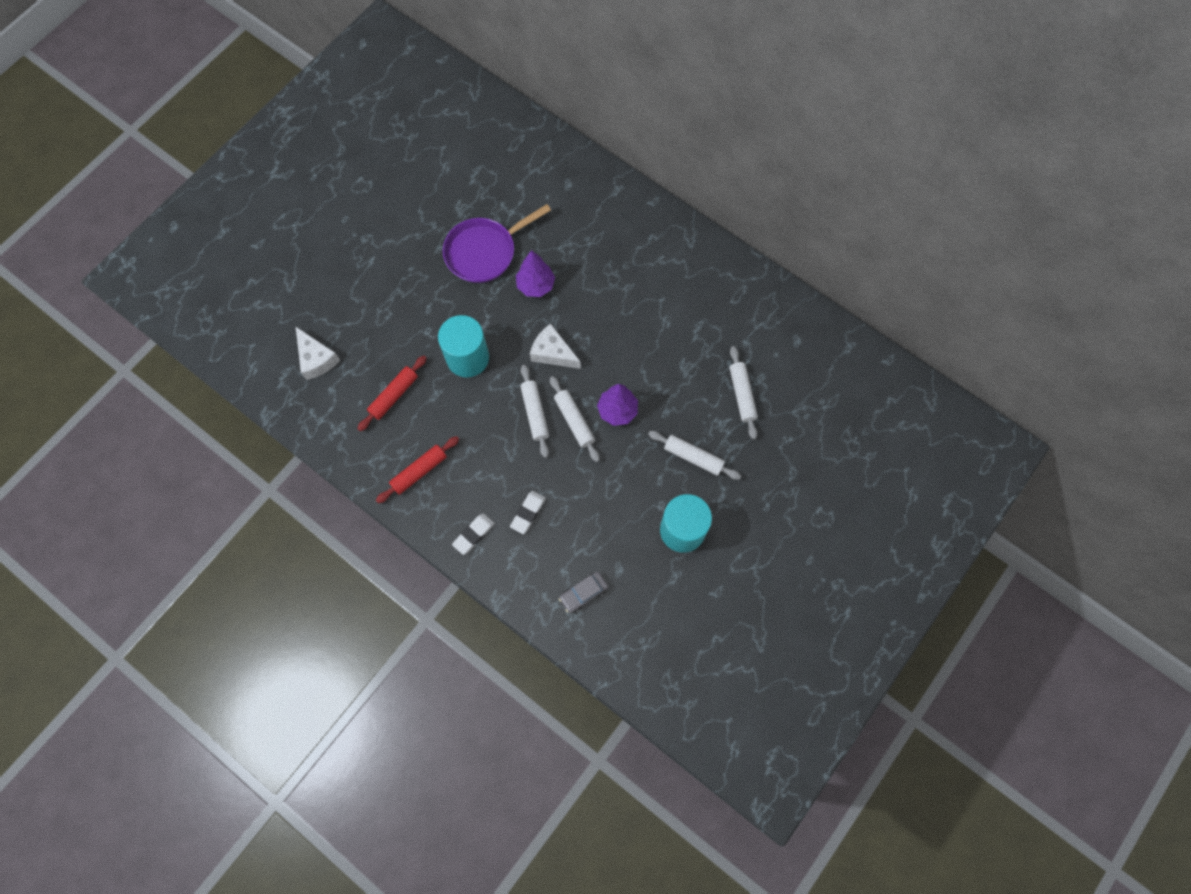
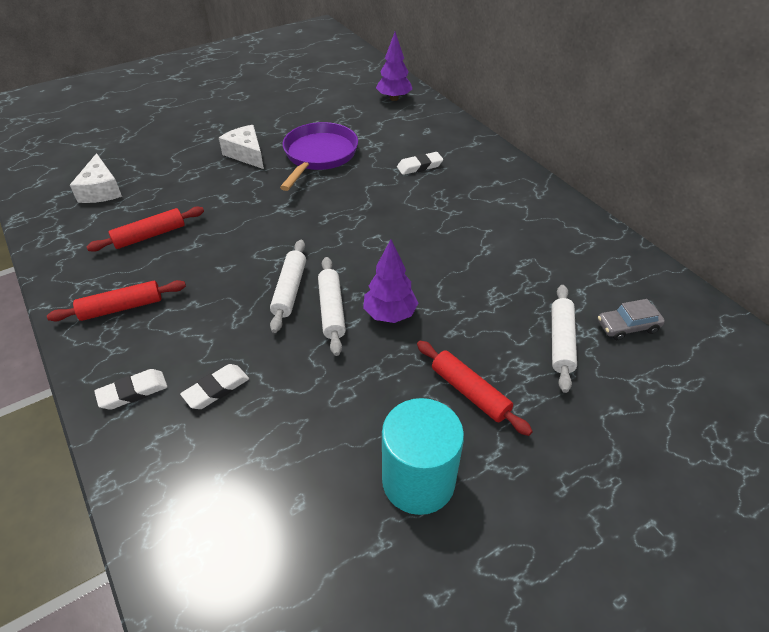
camera: 20 degrees right, 25 degrees down
turquoise cylinder [438,315,489,377] -> none
purple pan [443,204,551,283] -> purple pan turned 120 degrees clockwise [280,122,358,191]
purple tree [516,250,555,297] -> purple tree moved to [376,32,412,101]
white cheese [530,323,581,369] -> white cheese moved to [219,125,264,169]
grey car [559,572,608,613] -> grey car moved to [598,299,665,340]
white rolling pin [648,431,741,480] -> red rolling pin [417,341,533,436]
none -> white eraser [397,152,443,175]

